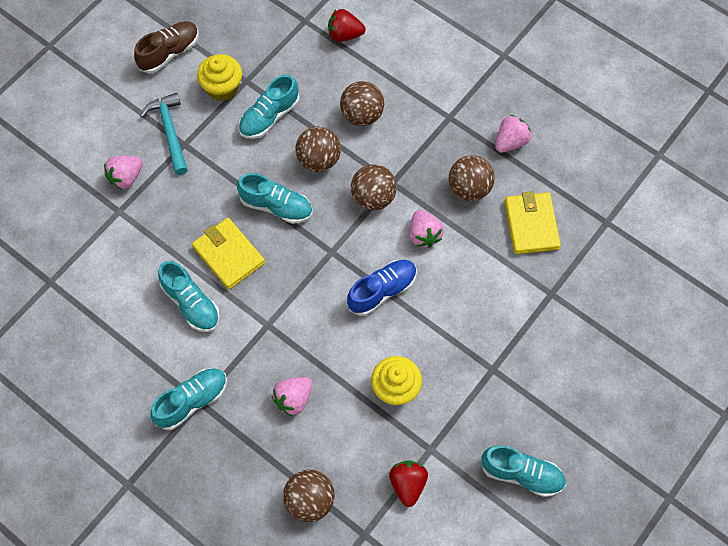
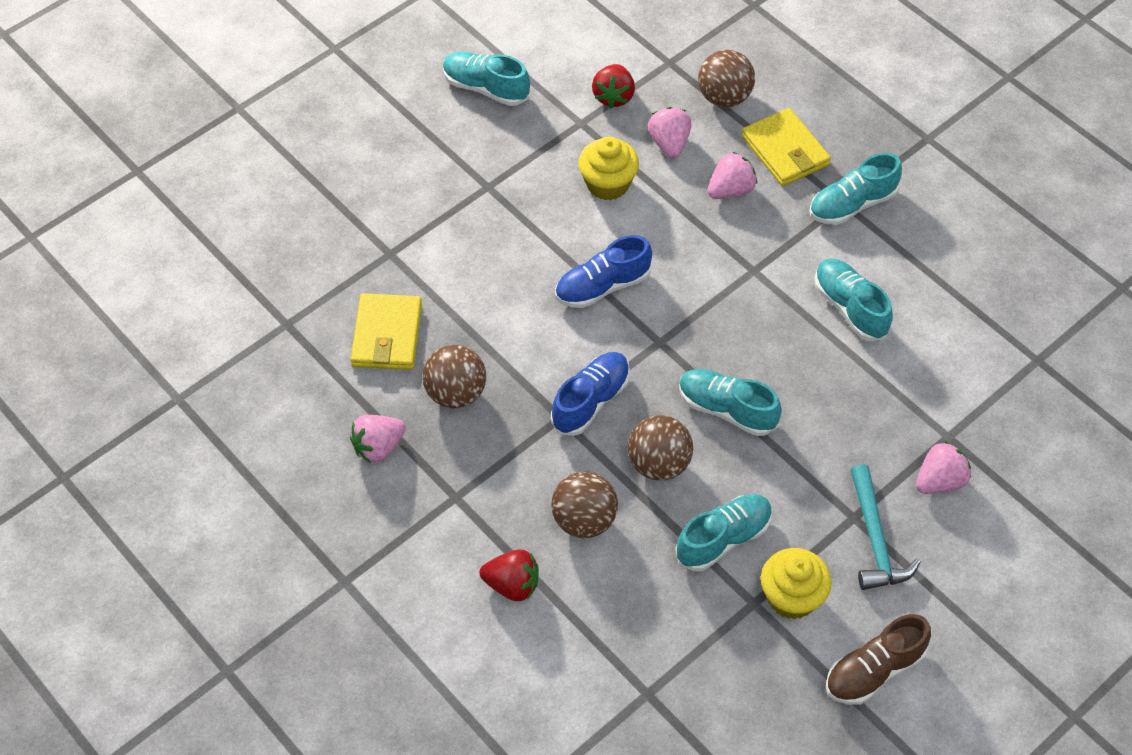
camera: 170 degrees left, 10 degrees down
yellow wallet [192,218,265,290] -> yellow wallet moved to [742,108,831,186]
red strawberry [328,9,366,42] -> red strawberry moved to [480,549,539,601]
brown ball [351,164,397,210] -> blue shoe [551,352,630,436]
pink strawberry [409,210,444,248] -> pink strawberry moved to [648,107,692,158]

